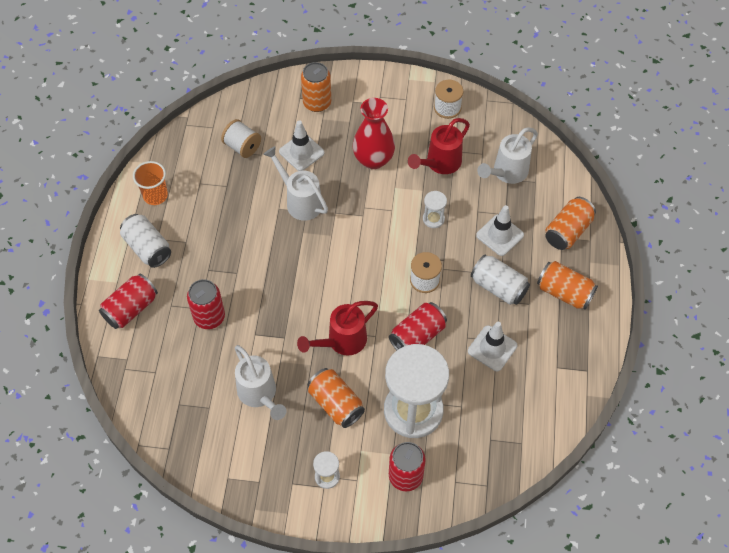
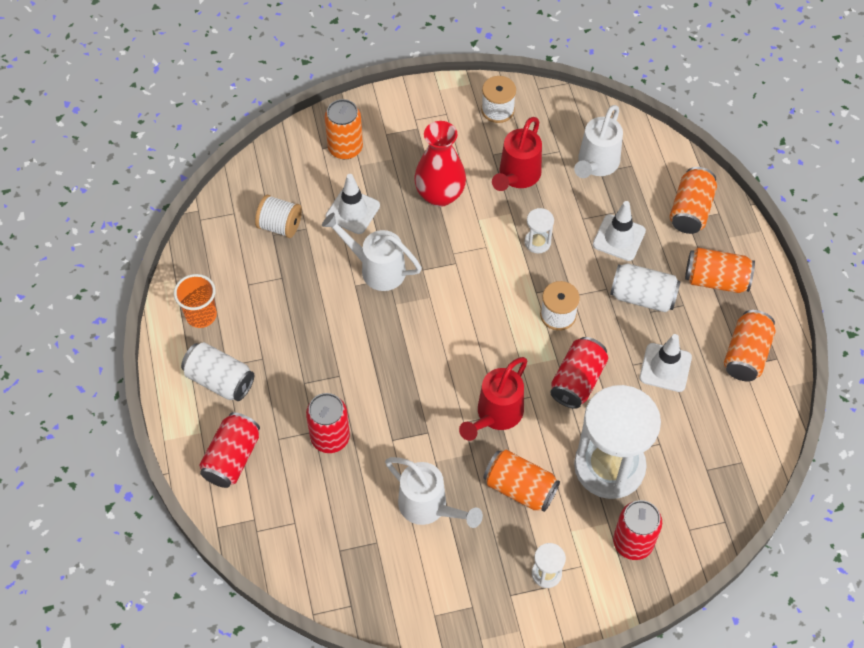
camera: 20 degrees left, 0 degrees up
none -> orange can [724,310,775,381]

